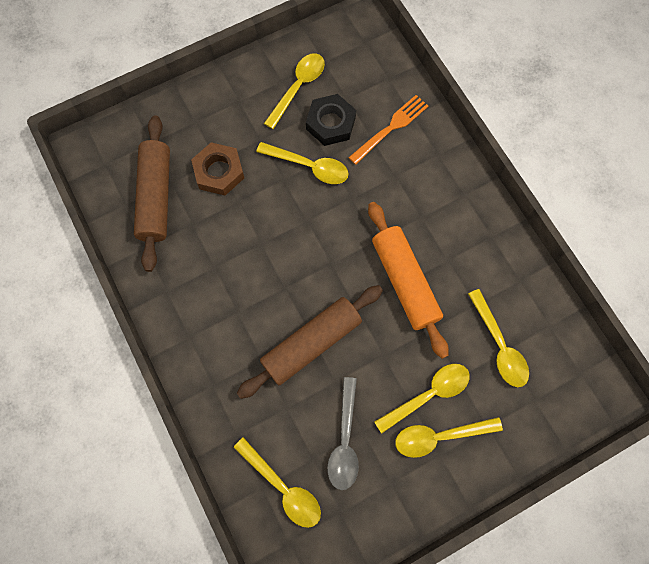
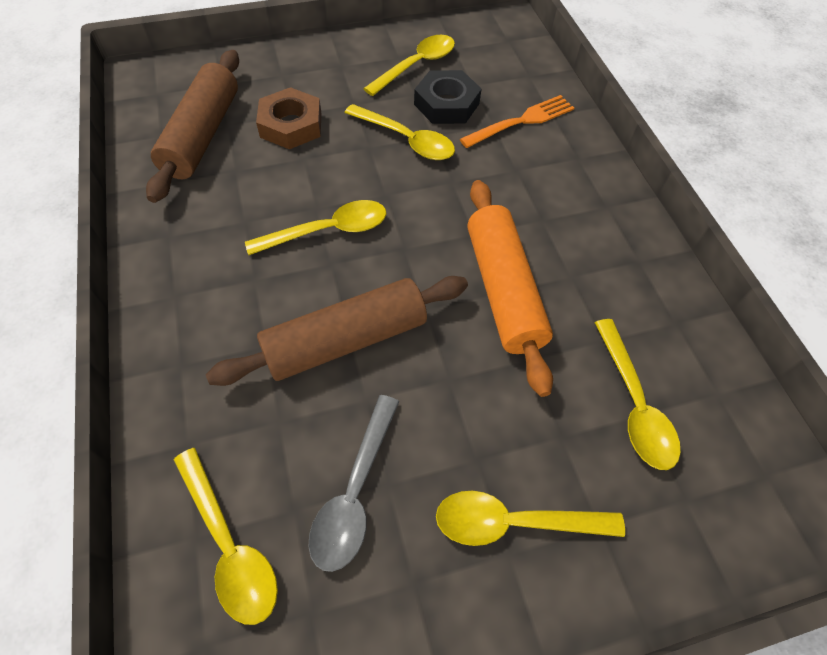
camera: 10 degrees right, 15 degrees down
yellow spoon [374,364,470,434] -> yellow spoon moved to [245,200,386,255]

